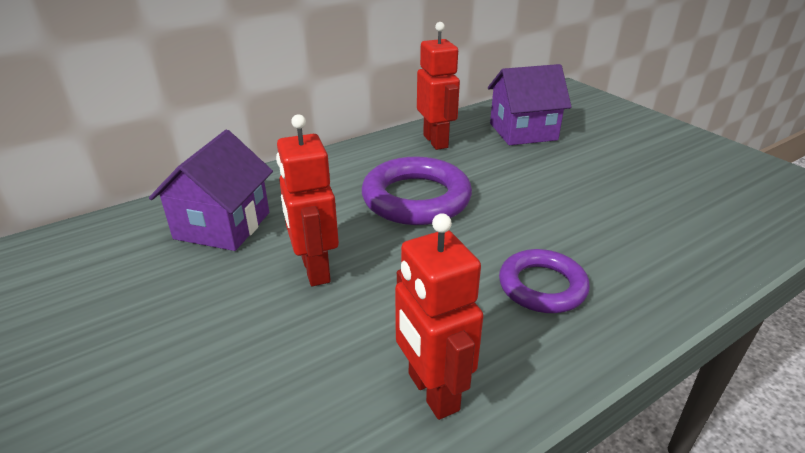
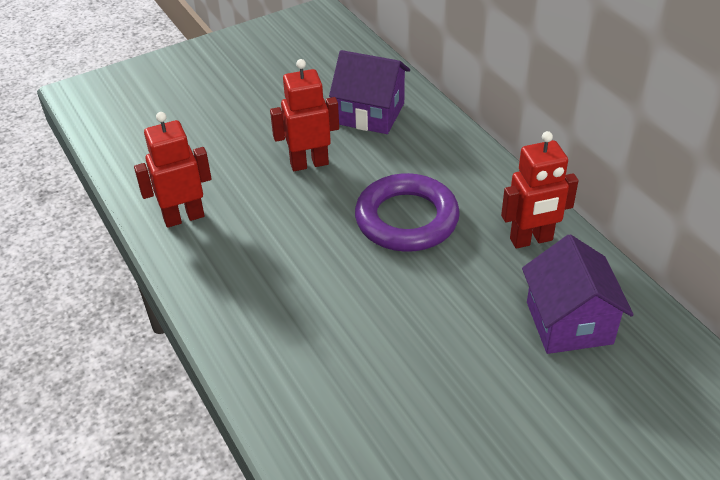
camera: 95 degrees right, 10 degrees up
purple ring [499,249,590,313] -> none

